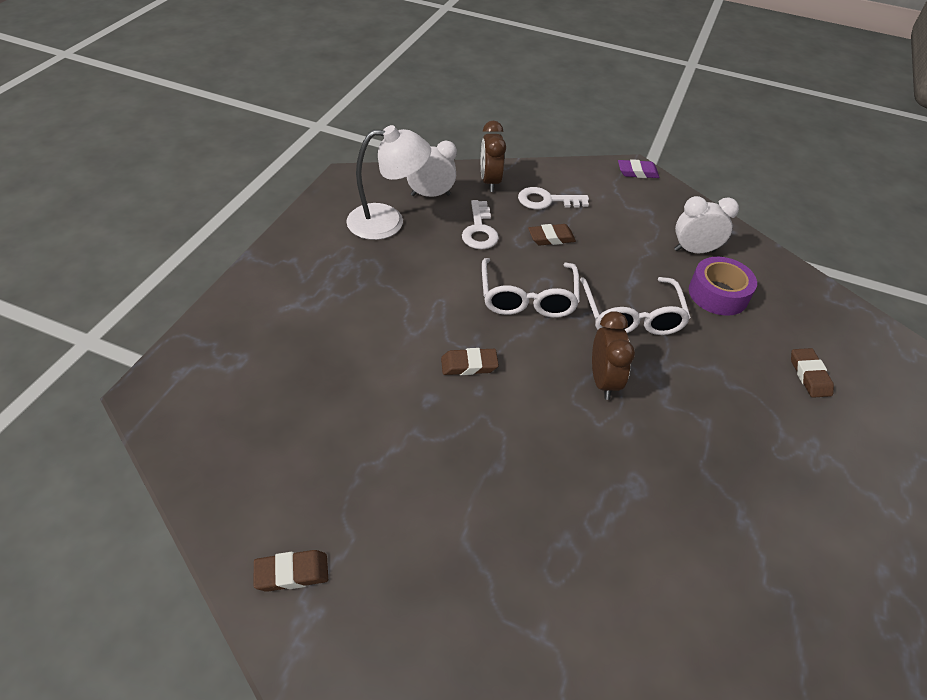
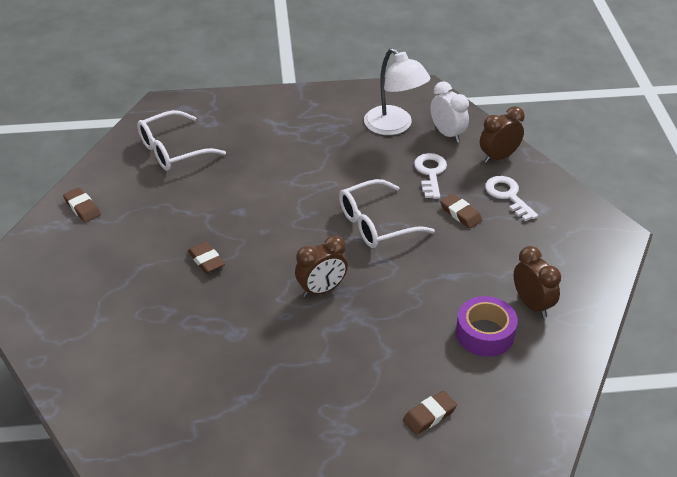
camera: 65 degrees right, 5 degrees down
brown eraser [441,348,499,375] -> brown eraser moved to [188,242,225,274]
white key [462,200,499,249] -> white key turned 120 degrees clockwise [414,153,447,199]
white glasses [580,277,691,335] -> white glasses moved to [137,110,226,171]
purple eraser [618,159,659,178] -> none
white clock [674,196,739,253] -> brown clock [513,246,561,318]

